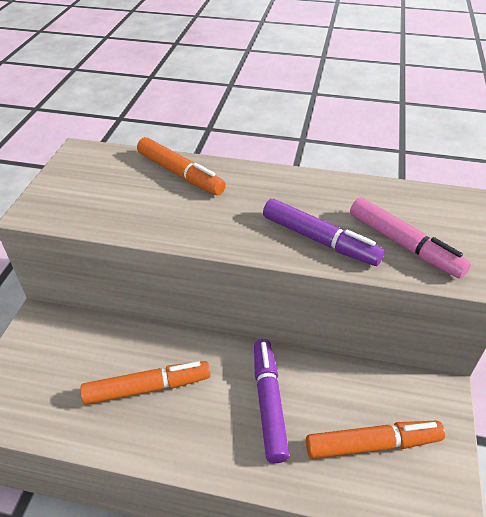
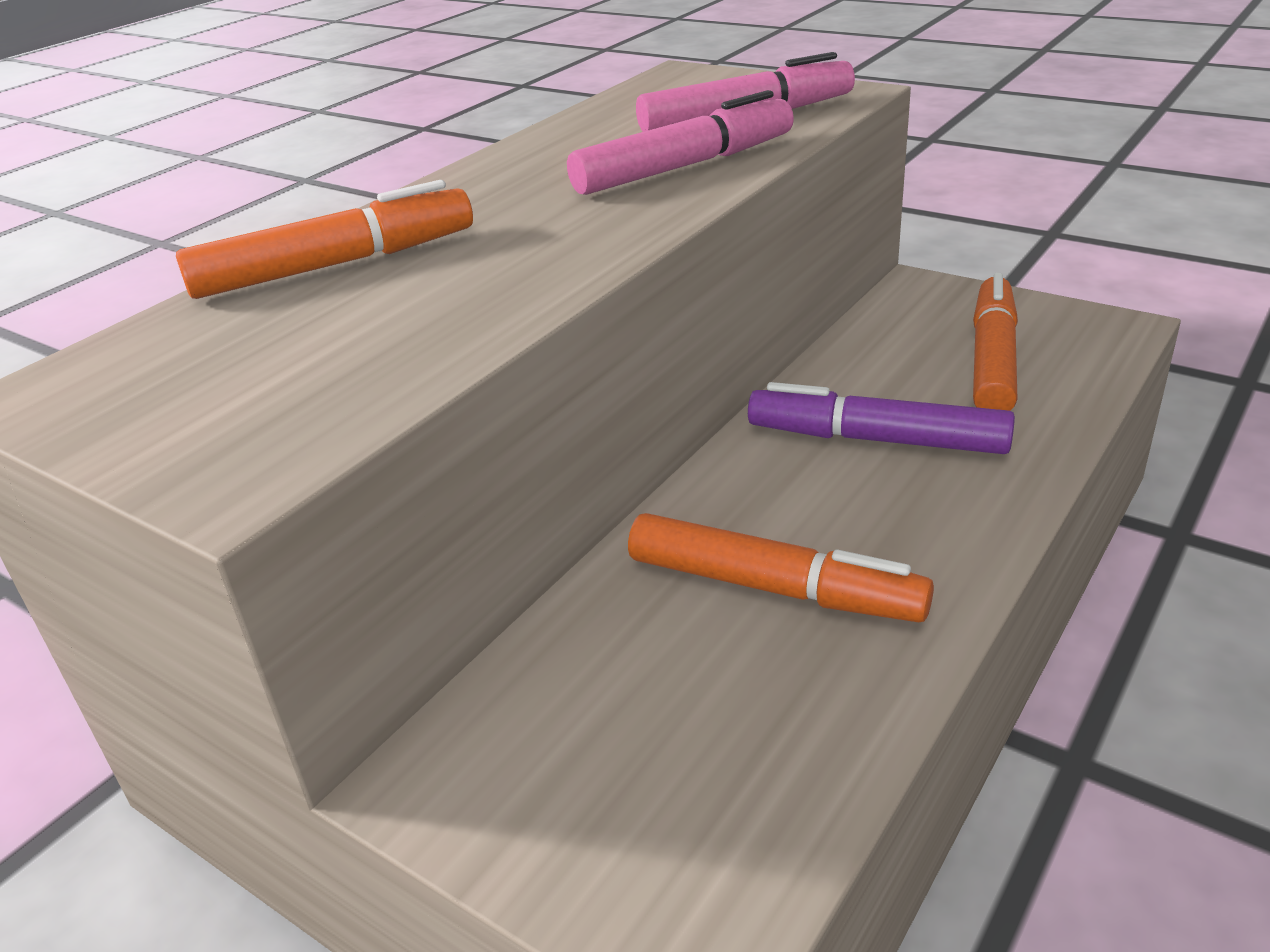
camera: 65 degrees left, 10 degrees down
orange marker [80,361,211,405] -> orange marker turned 105 degrees clockwise [628,513,934,622]
purple marker [263,199,385,266] -> pink marker [567,90,794,195]

